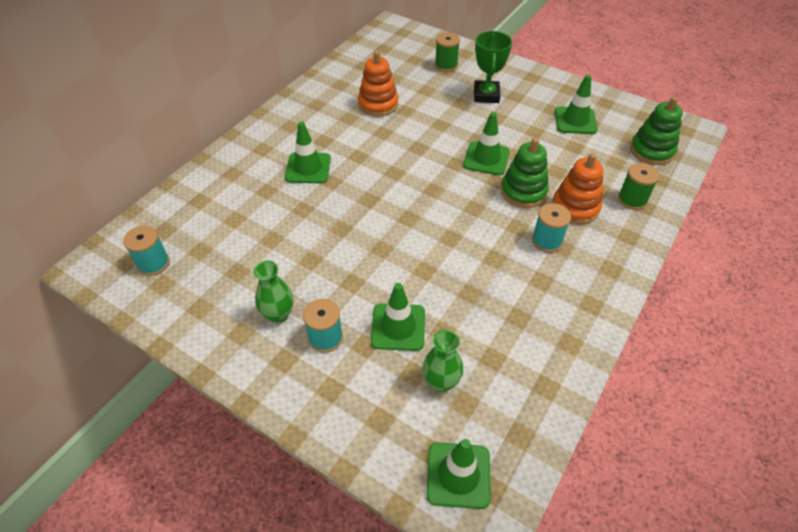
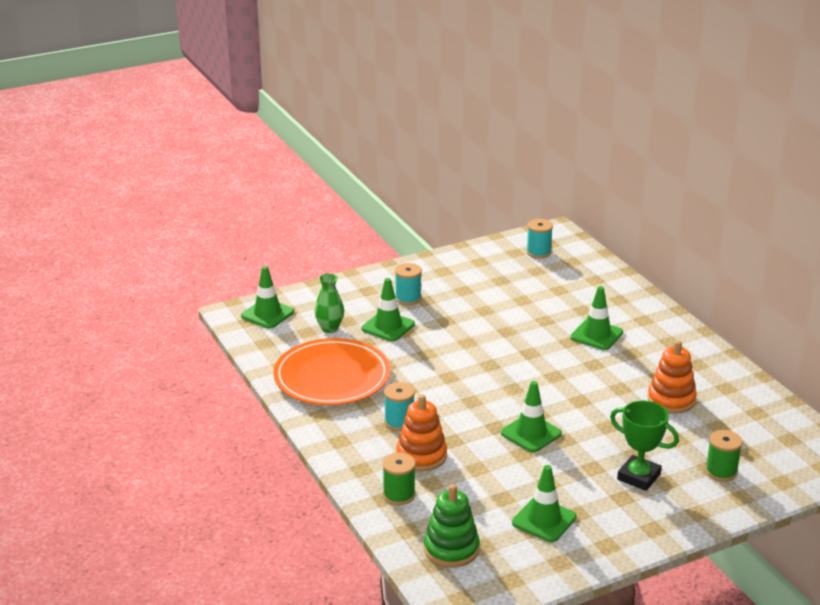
camera: 120 degrees right, 20 degrees down
green vase [253,261,293,323] -> none
green stacking toy [501,137,549,208] -> none
none -> orange plate [273,338,390,405]

